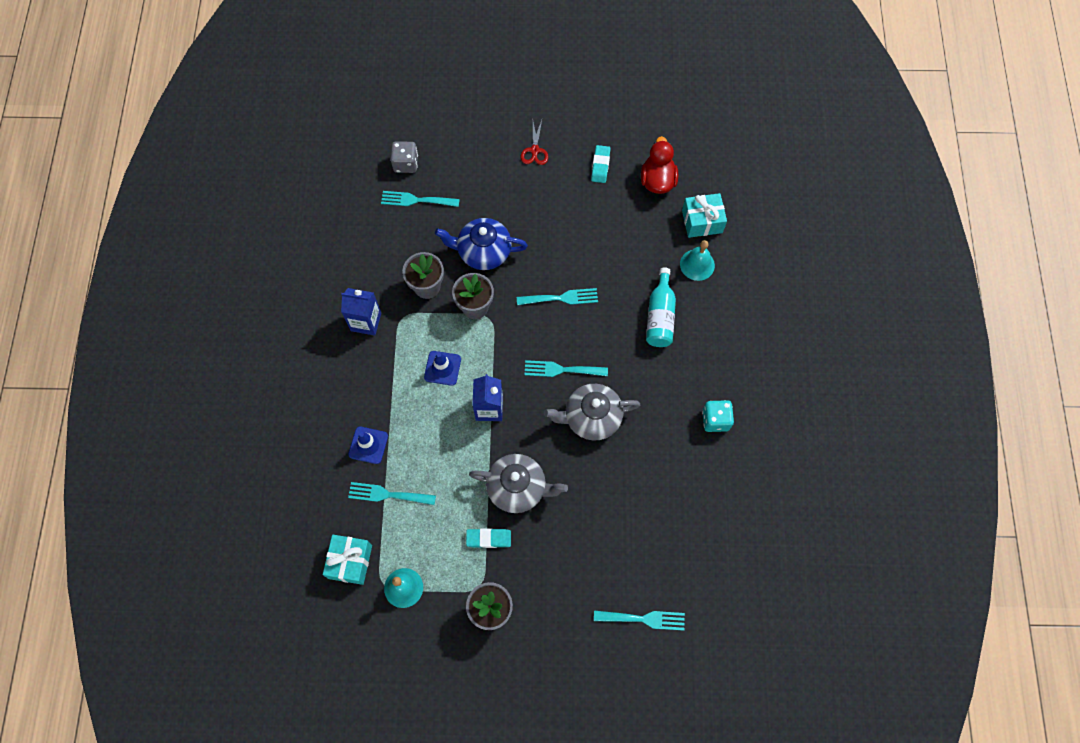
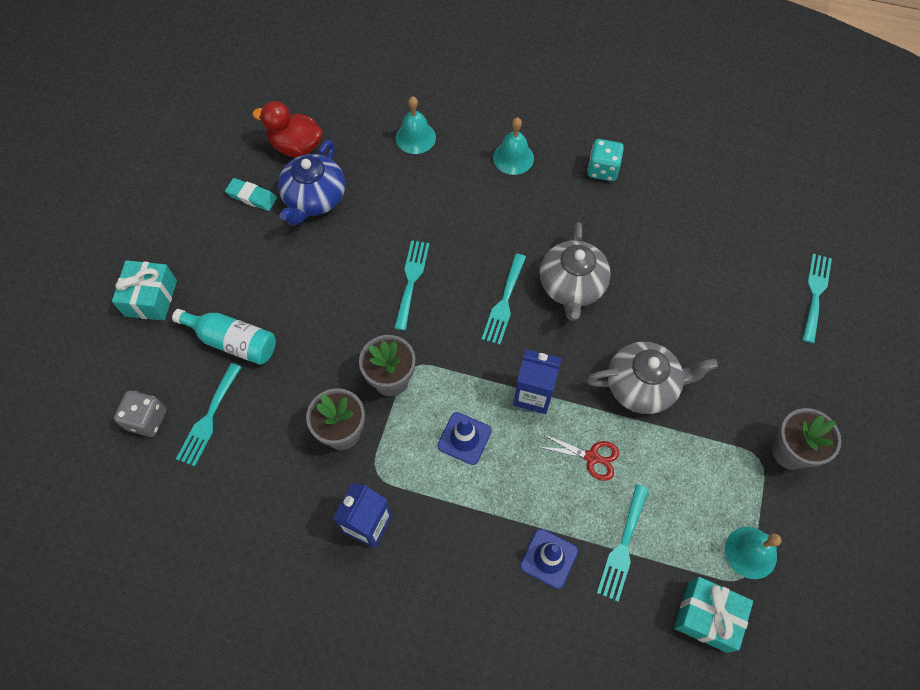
camera: 75 degrees left, 5 degrees down
blue teapot [435,218,528,270] -> blue teapot moved to [278,140,345,225]
turquoise eraser [466,528,511,548] -> none
grey teapot [469,454,568,513] -> grey teapot turned 60 degrees clockwise [587,342,718,414]
red scissors [521,120,548,165] -> red scissors moved to [539,434,619,481]
turquoise bottle [646,268,676,347] -> turquoise bottle moved to [172,309,276,365]
turquoise gift [682,193,727,238] -> turquoise gift moved to [112,260,177,321]
none -> turquoise bell [493,117,534,175]

